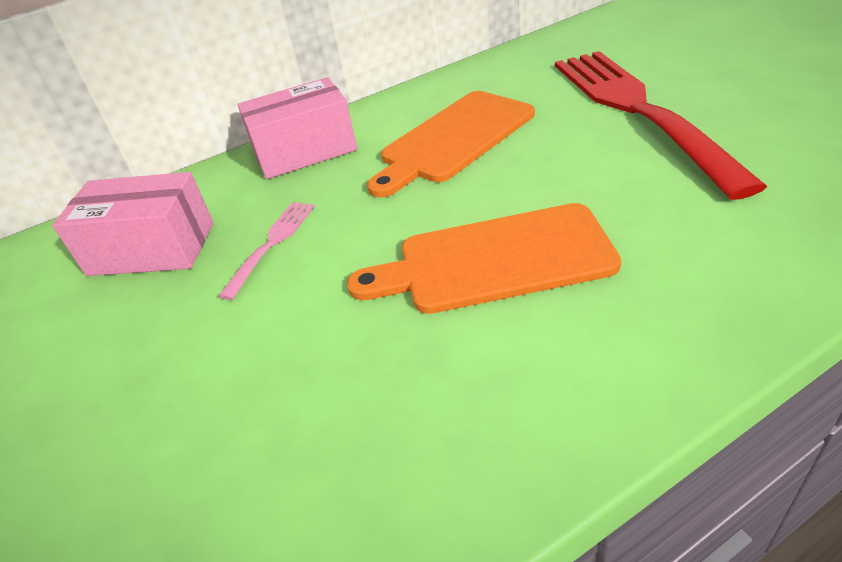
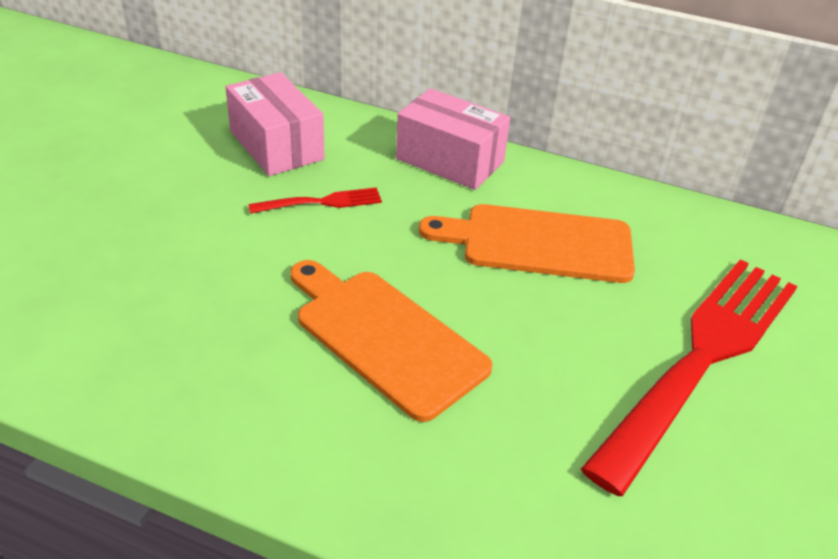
camera: 45 degrees right, 0 degrees up
pink fork [219,202,315,300] -> red fork [248,187,382,214]

